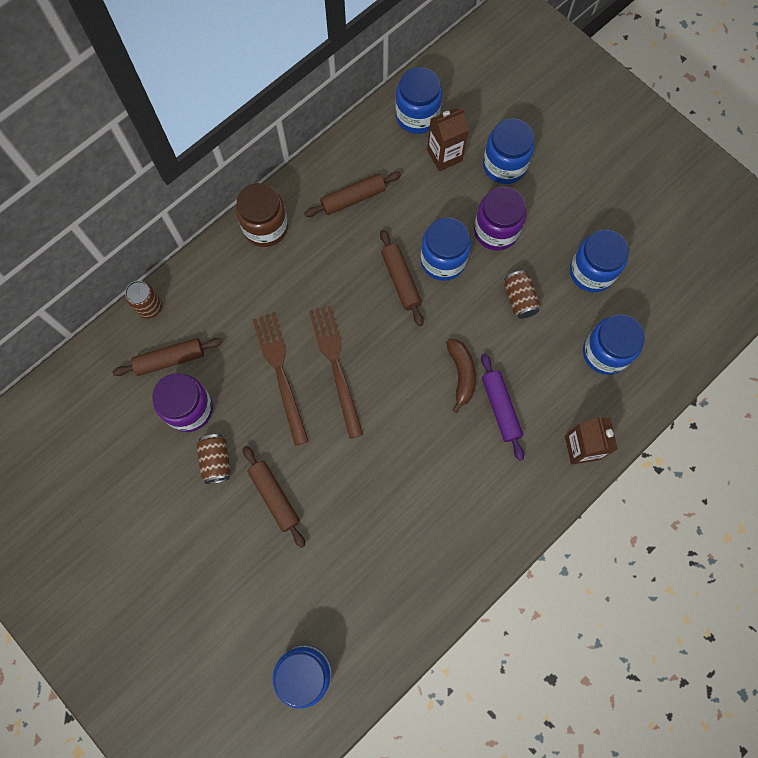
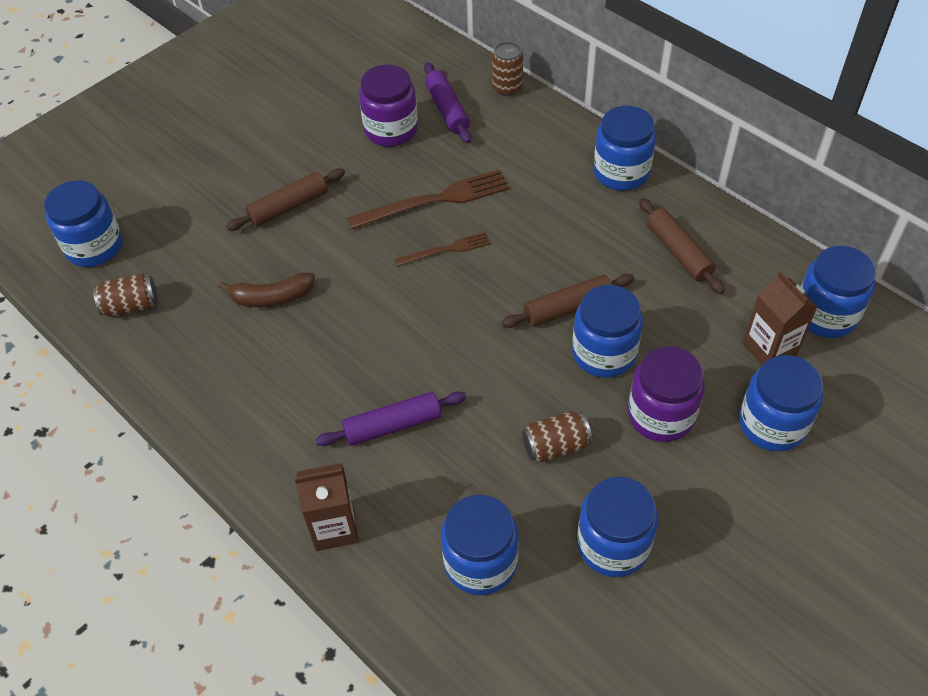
camera: 90 degrees right, 20 degrees down
brown rolling pin [112,338,223,376] -> purple rolling pin [424,62,471,143]
brown can [196,434,231,484] -> brown can moved to [93,273,158,317]
brown jar [236,183,288,247] -> blue jar [593,106,656,191]
brown fork [309,306,364,439] -> brown fork [394,232,491,266], size x0.57
brown banana [446,339,476,413] -> brown banana moved to [219,272,315,307]

